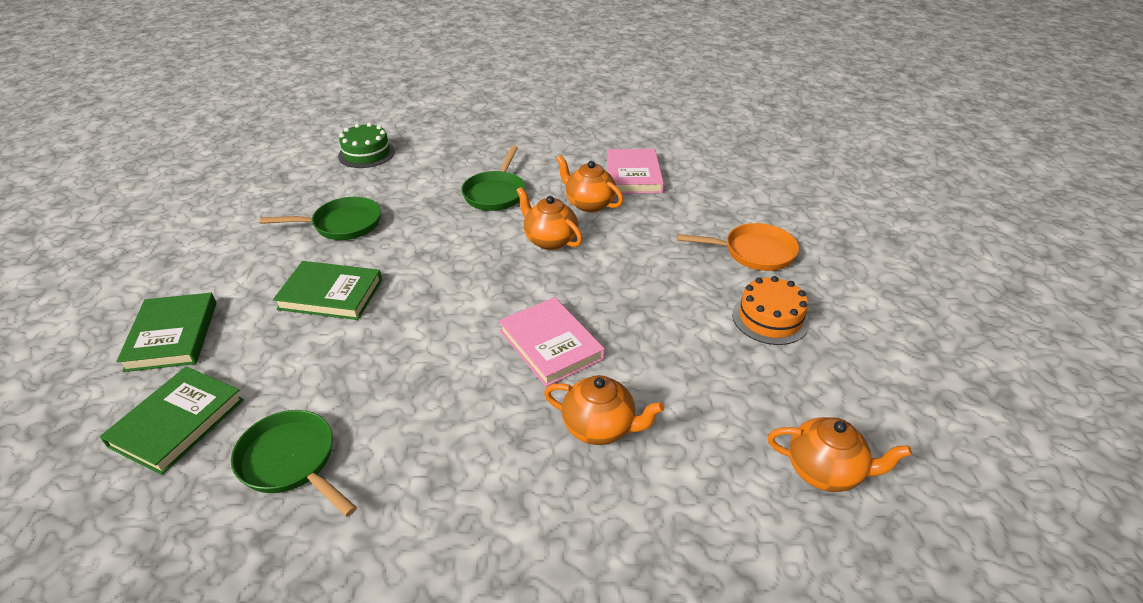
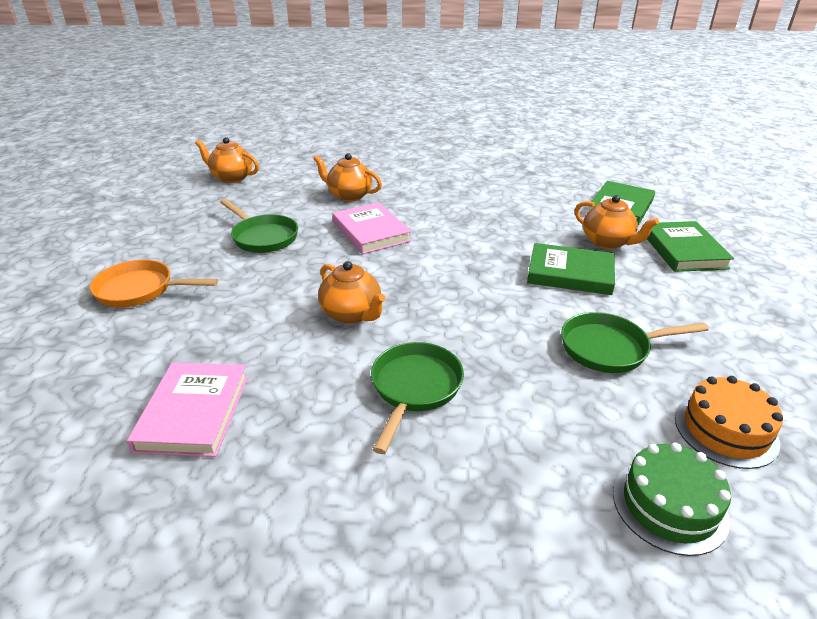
camera: 175 degrees left, 5 degrees down
green pan [231,410,357,517] -> green pan moved to [220,199,298,253]
orange teapot [556,155,623,213] -> orange teapot moved to [575,195,659,249]
orange cake [732,276,809,345] -> orange cake moved to [675,376,783,469]

